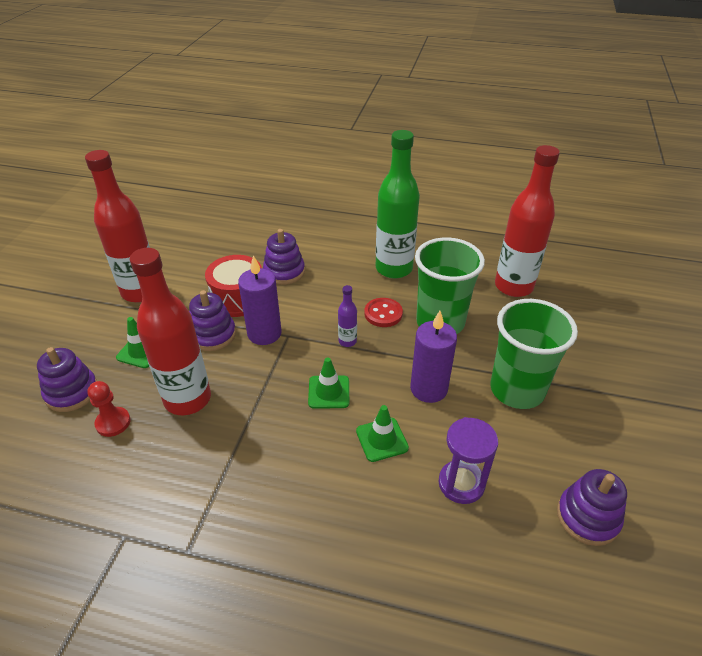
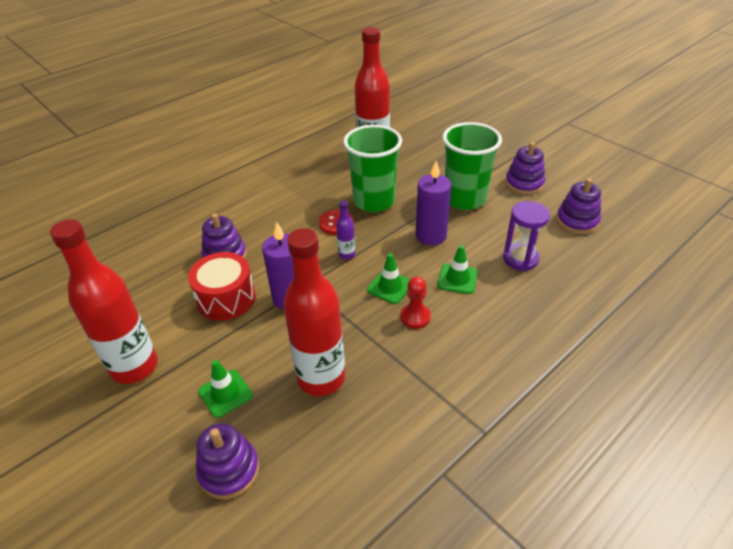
camera: 55 degrees left, 0 degrees up
red pawn [87,381,131,437] -> red pawn moved to [400,277,431,329]
purple stacking toy [189,290,236,351] -> purple stacking toy moved to [505,142,545,195]
green bottle [376,130,420,279] -> none

